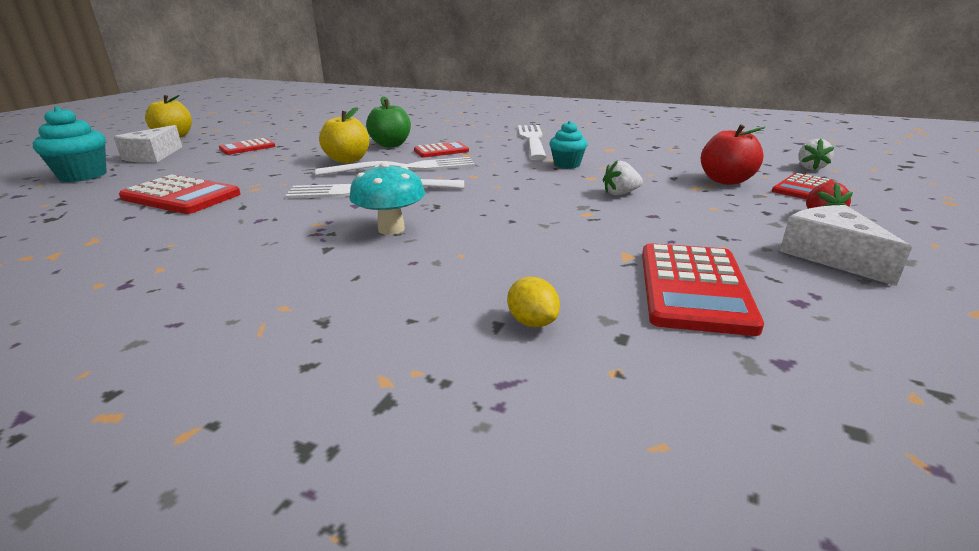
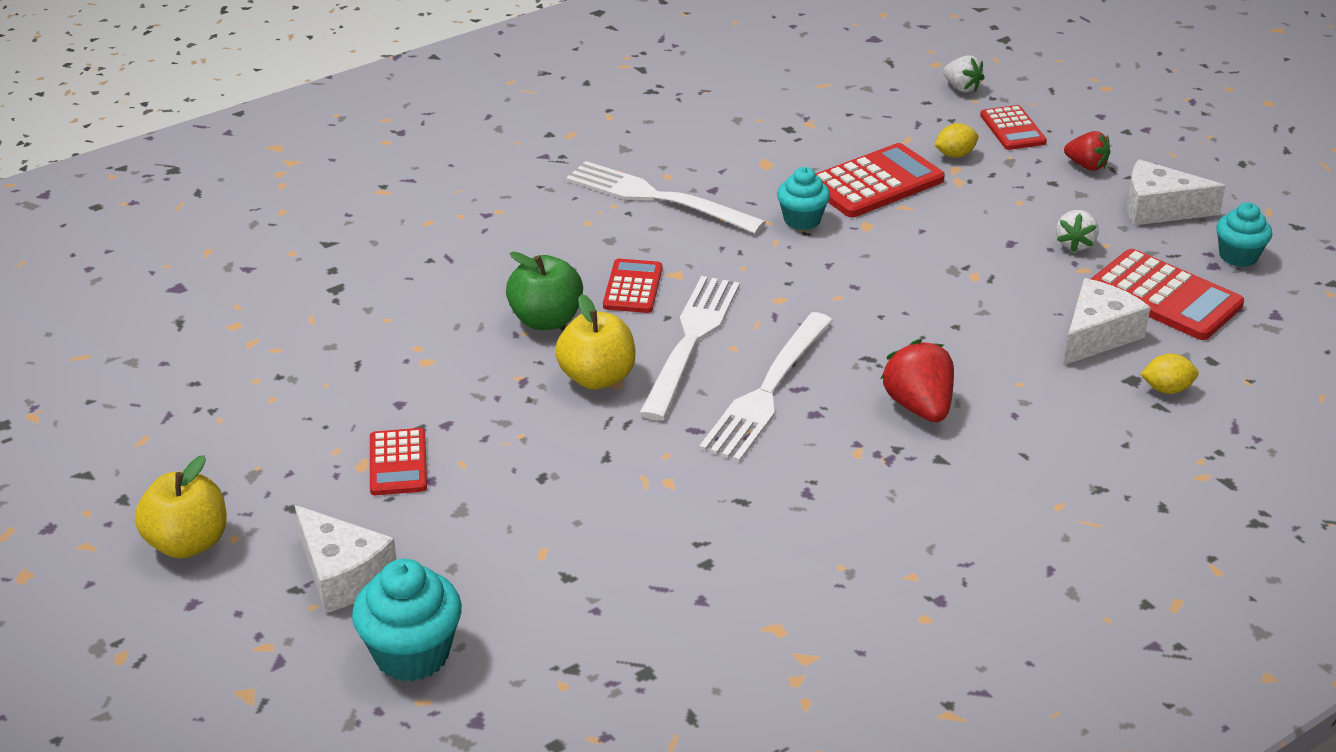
camera: 60 degrees left, 10 degrees up
red calculator [119,174,240,214] -> red calculator moved to [816,143,945,217]
turquoise mushroom [349,162,425,235] -> red strawberry [881,339,954,422]
white strawberry [603,160,643,195] -> white strawberry moved to [1056,210,1099,253]
red apple [701,124,766,185] -> yellow lemon [934,123,979,158]
none -> white cheese [1063,278,1151,365]
none -> turquoise cupcake [1216,203,1272,267]

